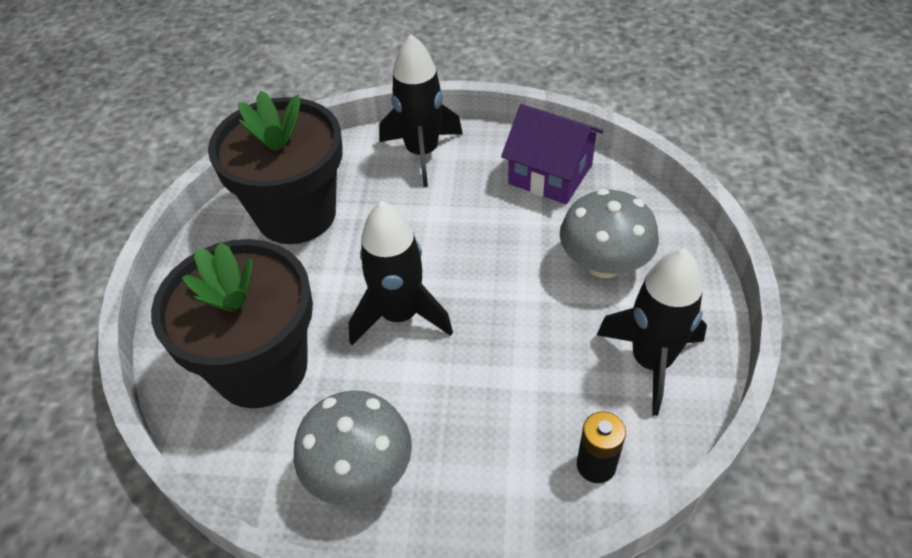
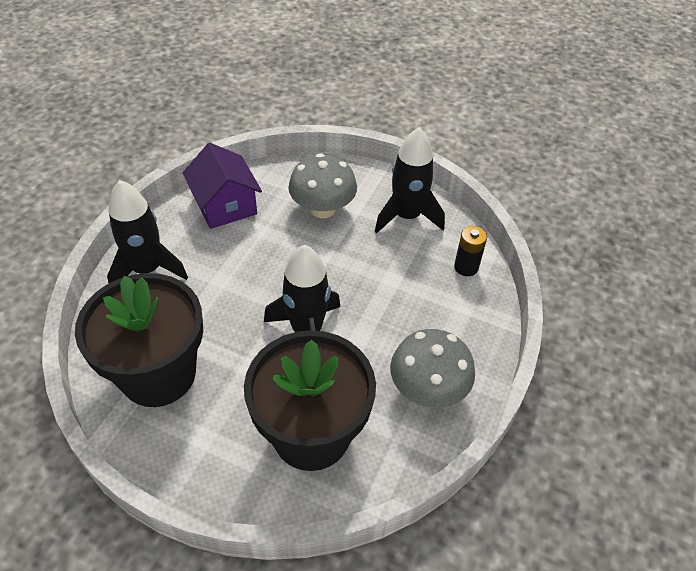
camera: 75 degrees left, 0 degrees up
purple house [501,104,603,204] -> purple house turned 75 degrees counterclockwise [183,143,262,229]

